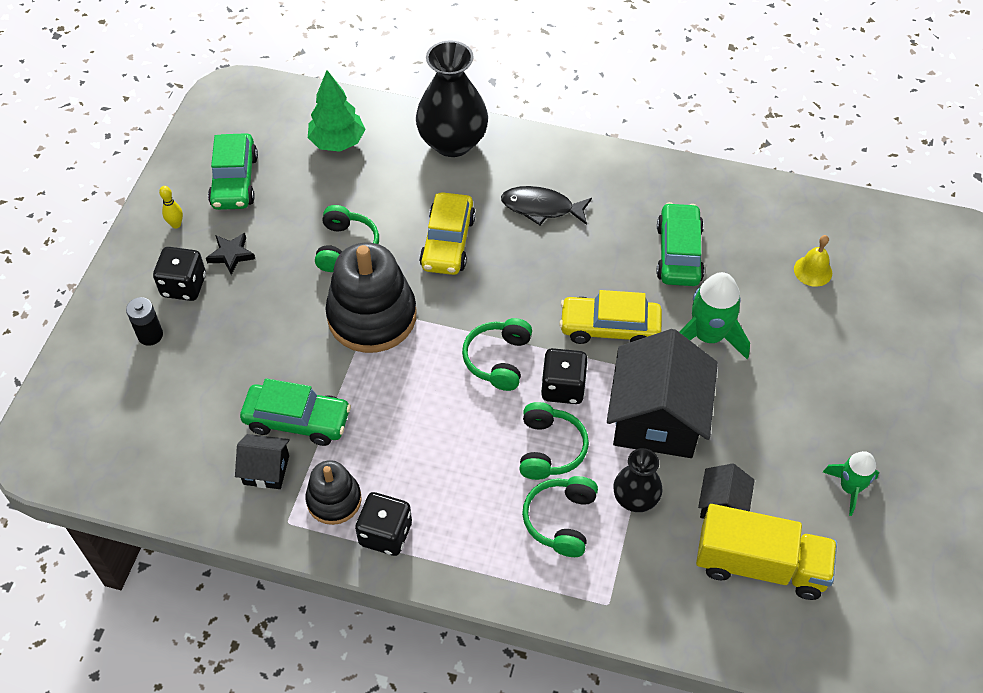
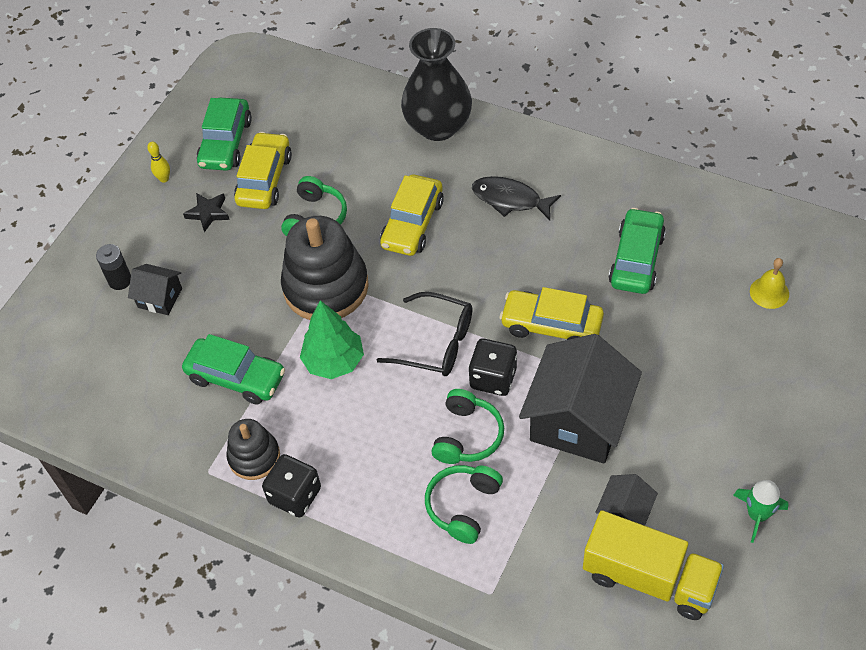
camera: 15 degrees right, 0 degrees up
black dice [153,247,206,301] -> none
black house [235,434,290,489] -> black house moved to [128,264,182,315]
green tree [308,70,365,152] -> green tree moved to [300,300,364,379]
green headphones [462,318,532,391] -> black glasses [377,292,473,376]
black vase [613,448,663,512] -> none
green rocket [679,272,750,359] -> none
none -> yellow car [234,132,292,209]

